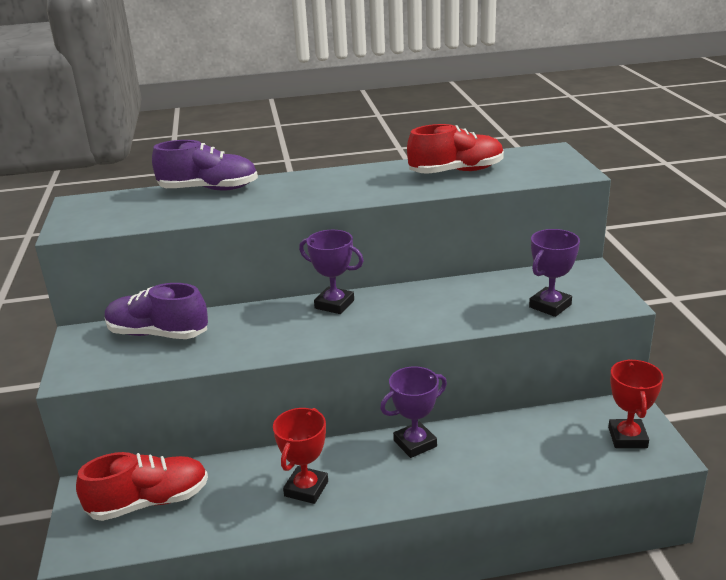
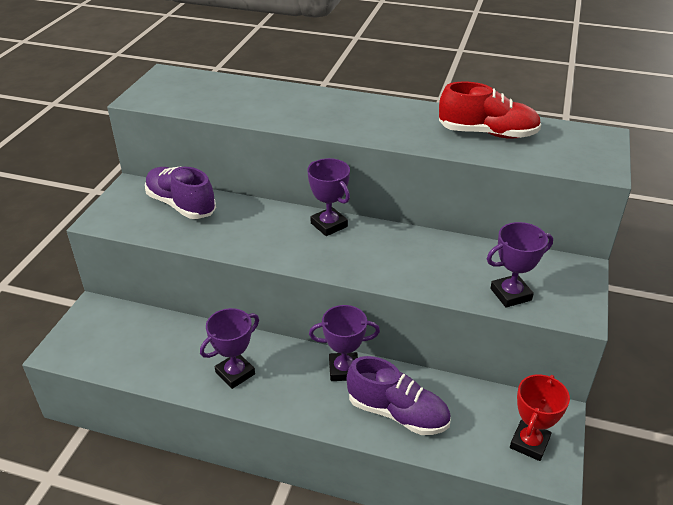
camera: 25 degrees right, 10 degrees up
red shoe [76,452,208,521] -> none
purple shoe [152,140,258,191] -> purple shoe moved to [347,356,451,435]
red trophy [273,408,328,504] -> purple trophy [200,308,259,389]

